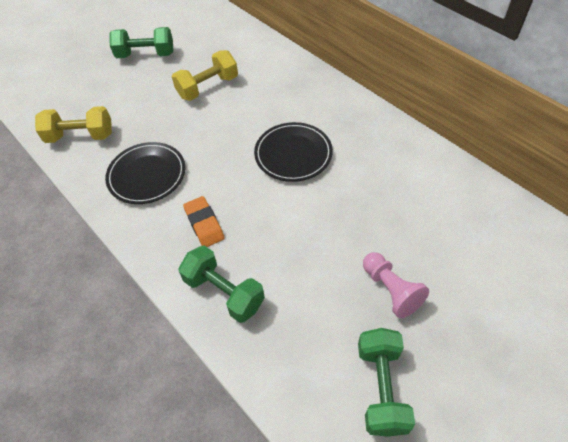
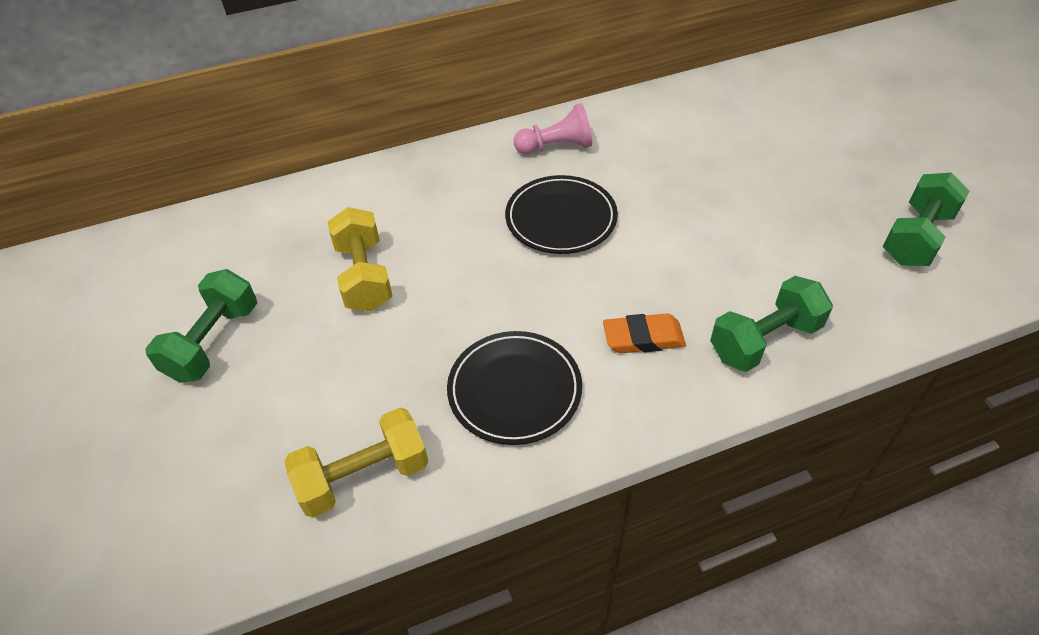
camera: 70 degrees left, 5 degrees down
yellow dumbbell [35,106,112,143] -> yellow dumbbell turned 45 degrees clockwise [284,407,428,518]
green dumbbell [358,328,415,437] -> green dumbbell turned 75 degrees counterclockwise [883,172,970,266]
pink pawn [363,252,429,318] -> pink pawn moved to [514,103,592,154]

